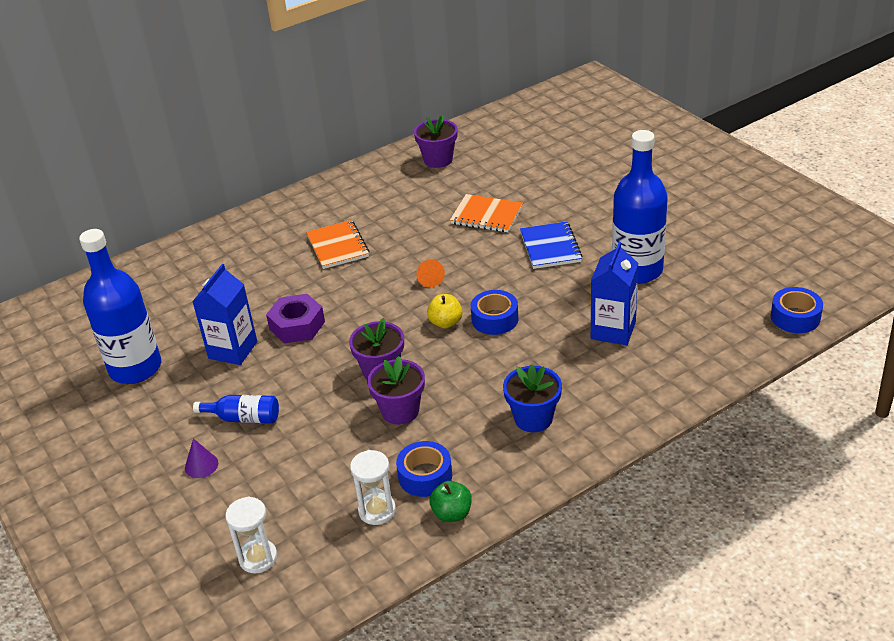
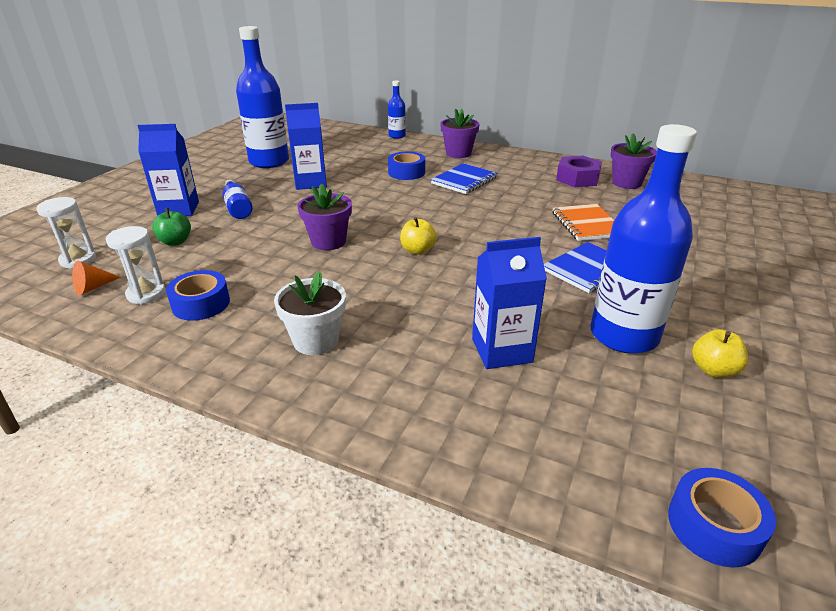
camera: 55 degrees right, 5 degrees down
purple cone [185,438,218,478] -> blue carton [137,124,199,216]
purple nut [266,294,325,343] -> purple nut moved to [556,156,602,187]
orange notebook [306,220,369,269] -> blue notebook [431,163,498,194]
purple flower pot [367,356,425,425] -> purple flower pot moved to [440,109,480,158]
orange cone [416,259,445,287] -> orange cone moved to [72,261,121,295]
green apple [429,481,472,522] -> green apple moved to [152,208,191,246]
blue tape [471,290,518,335] -> blue tape moved to [388,152,425,180]
blue flower pot [503,364,562,432] -> white flower pot [274,271,346,355]
none -> blue bottle [388,80,406,139]
none -> yellow apple [692,329,748,378]

